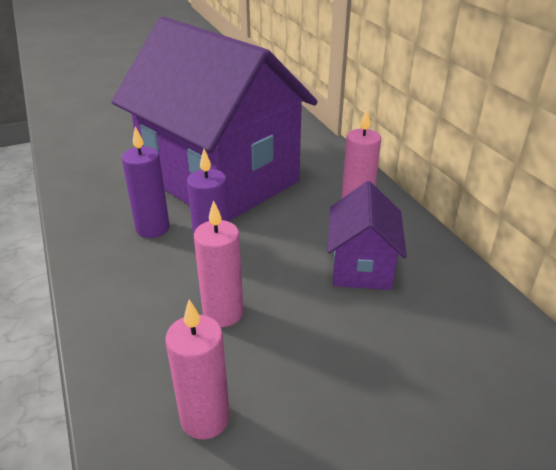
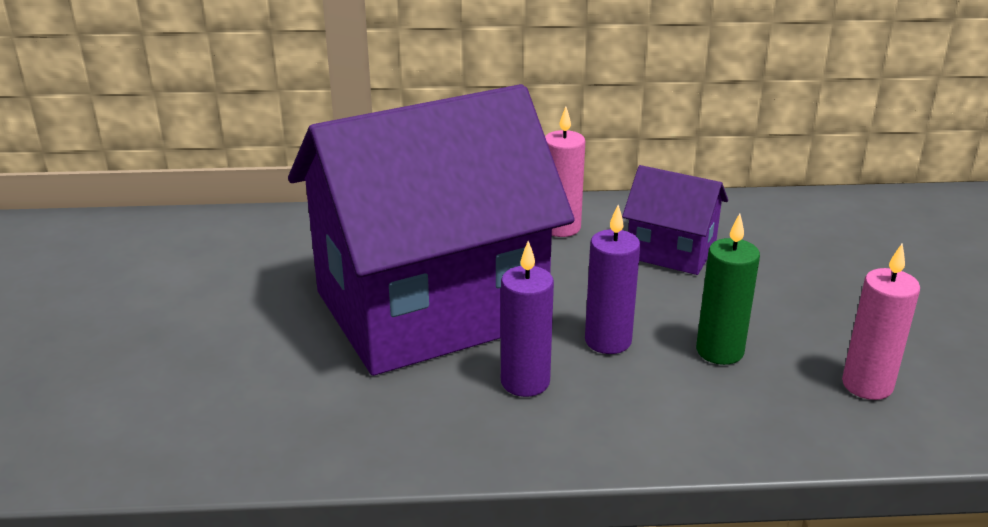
camera: 70 degrees left, 5 degrees down
pink candle [194,200,243,327] -> green candle [696,213,760,365]

